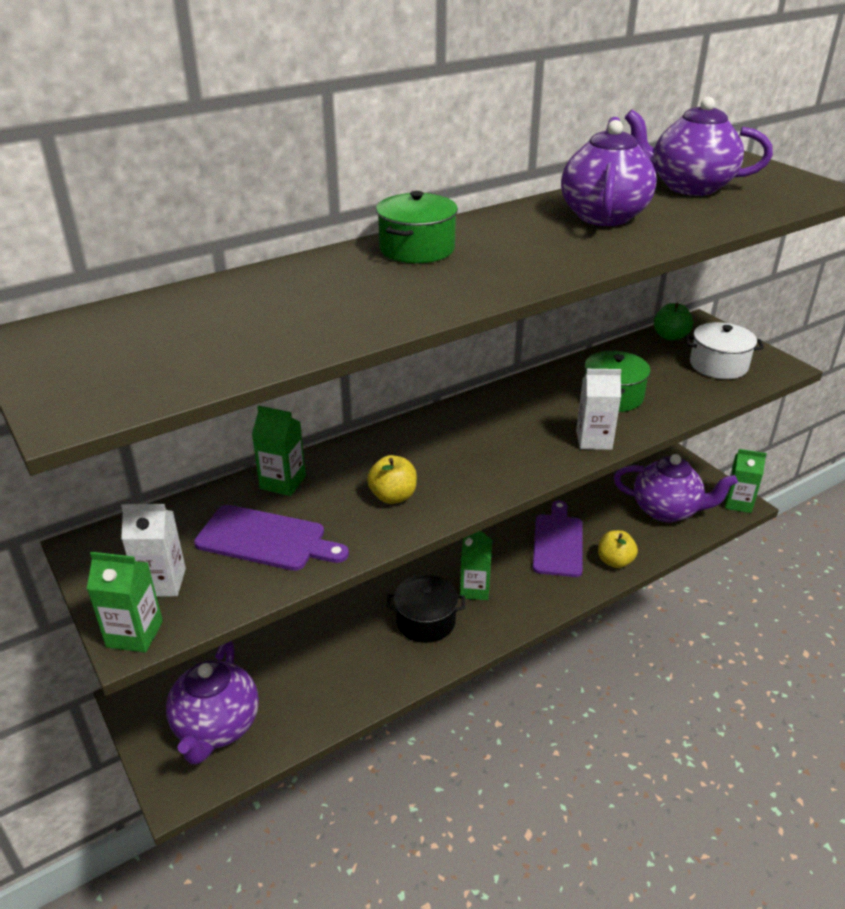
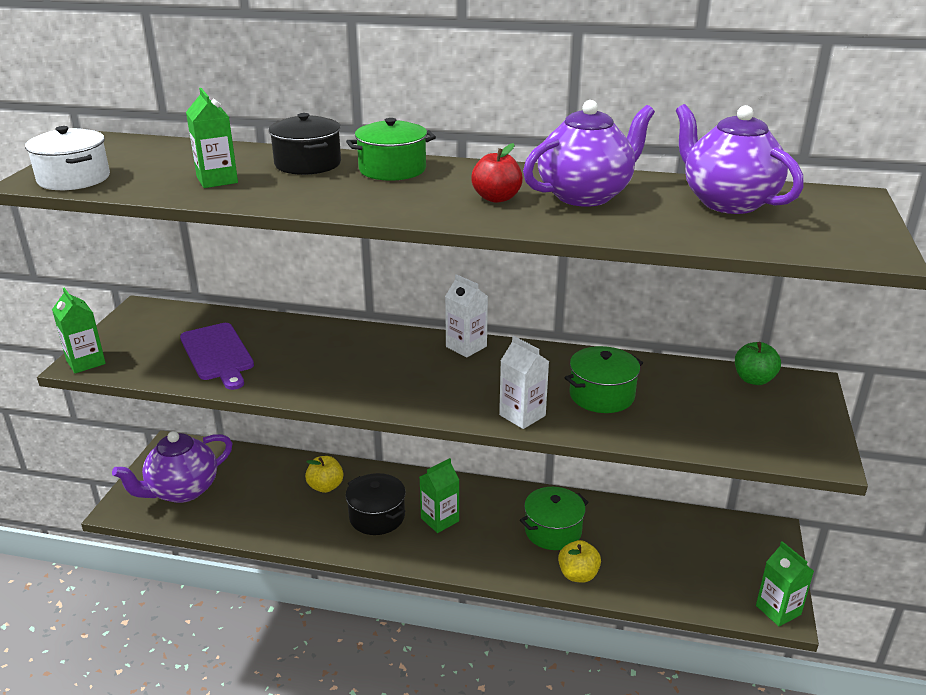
camera: 45 degrees right, 5 degrees down
white carton [121,504,186,597] -> white carton moved to [445,274,488,357]
green carton [252,405,306,496] -> green carton moved to [186,88,238,188]
yellow apple [367,455,417,504] -> yellow apple moved to [305,456,343,493]
purple cutting board [533,501,583,577] -> green pot [520,487,589,550]
purple teapot [614,454,738,522] -> none
white pot [685,322,764,379] -> white pot moved to [25,126,110,190]
none -> black pot [269,113,341,175]
none -> red apple [471,143,523,203]

